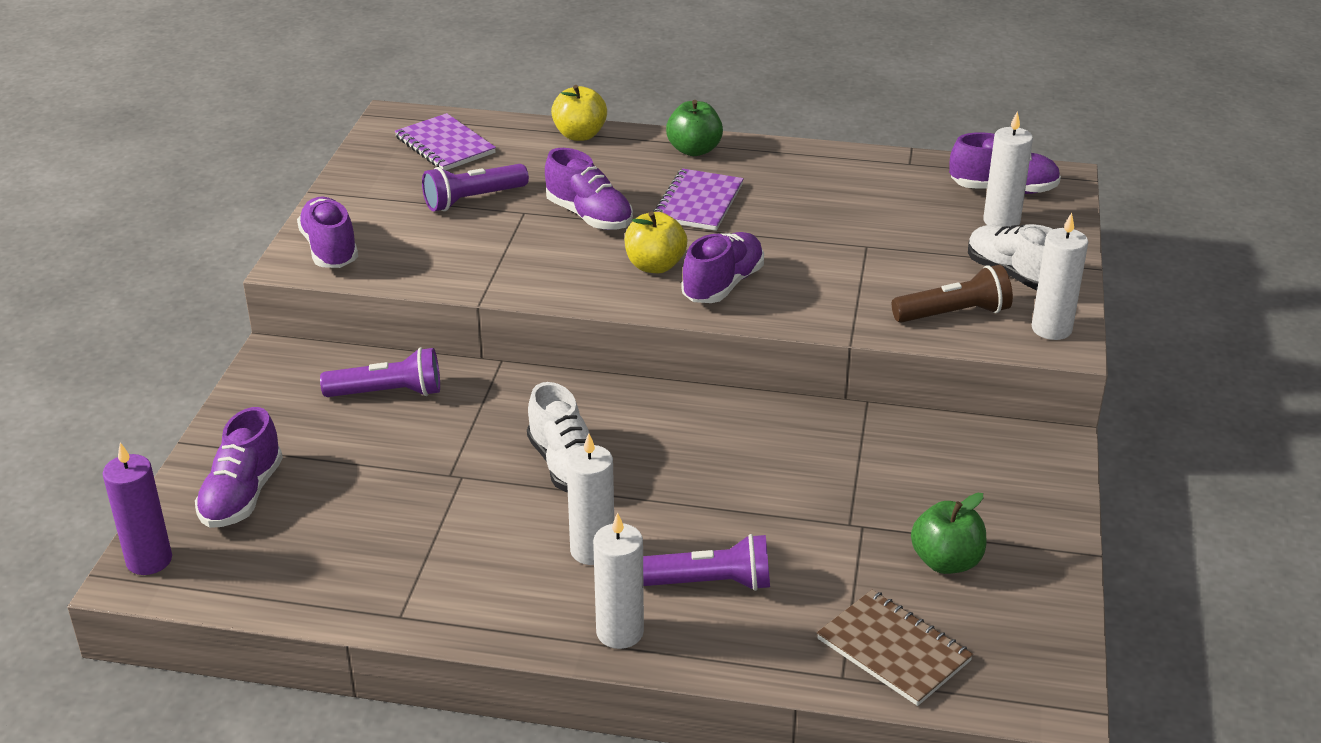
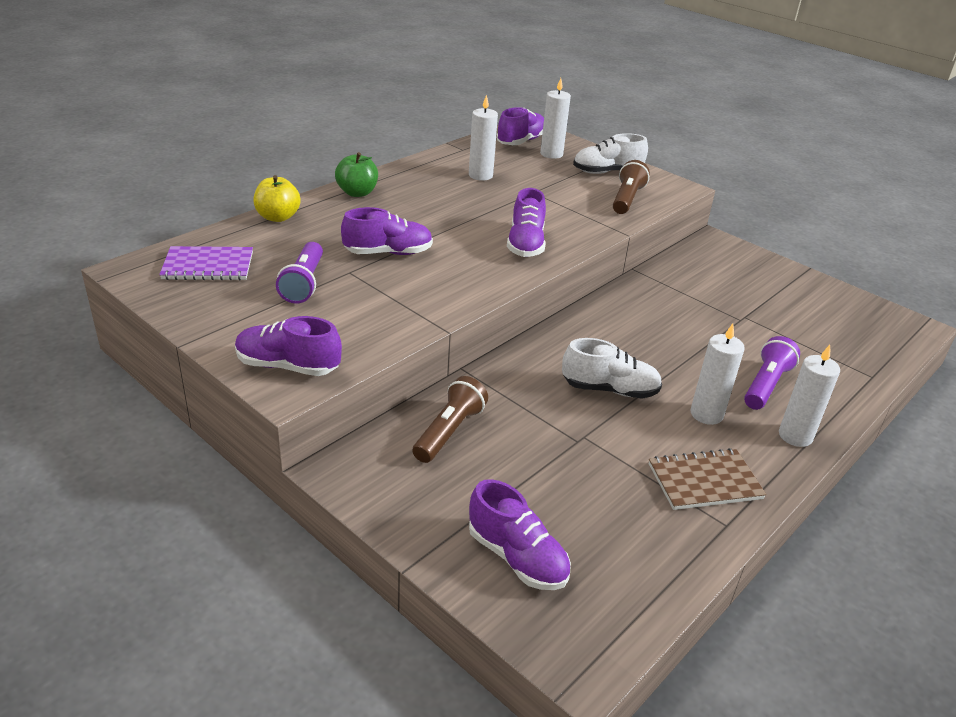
camera: 60 degrees left, 0 degrees up
purple candle [103,442,172,575] -> none
purple flashlight [320,347,440,397] -> brown flashlight [412,376,488,463]
yellow apple [625,212,688,273] -> none
purple notebook [653,168,744,231] -> none
purple shoe [681,232,764,303] -> purple shoe turned 150 degrees counterclockwise [507,188,546,257]
brown notebook [817,590,973,706] -> brown notebook moved to [649,448,767,510]
green apple [911,493,986,574] -> none
white candle [1032,213,1088,340] -> white candle moved to [469,95,498,181]

